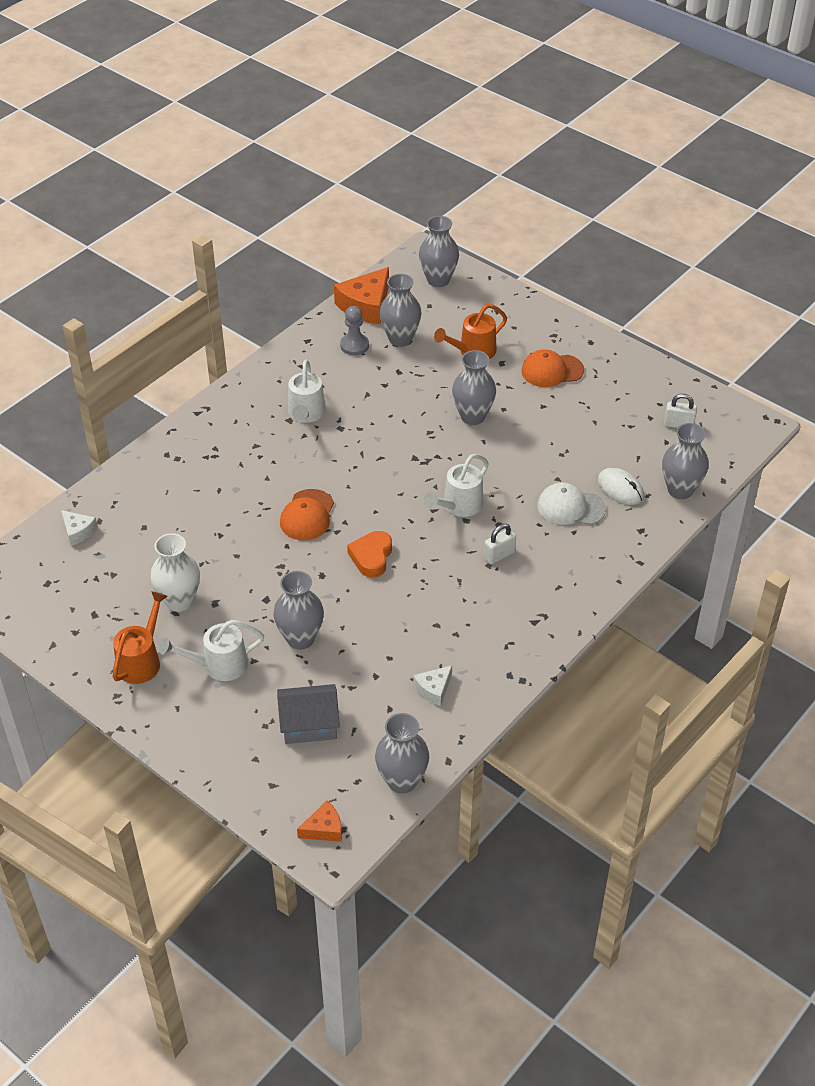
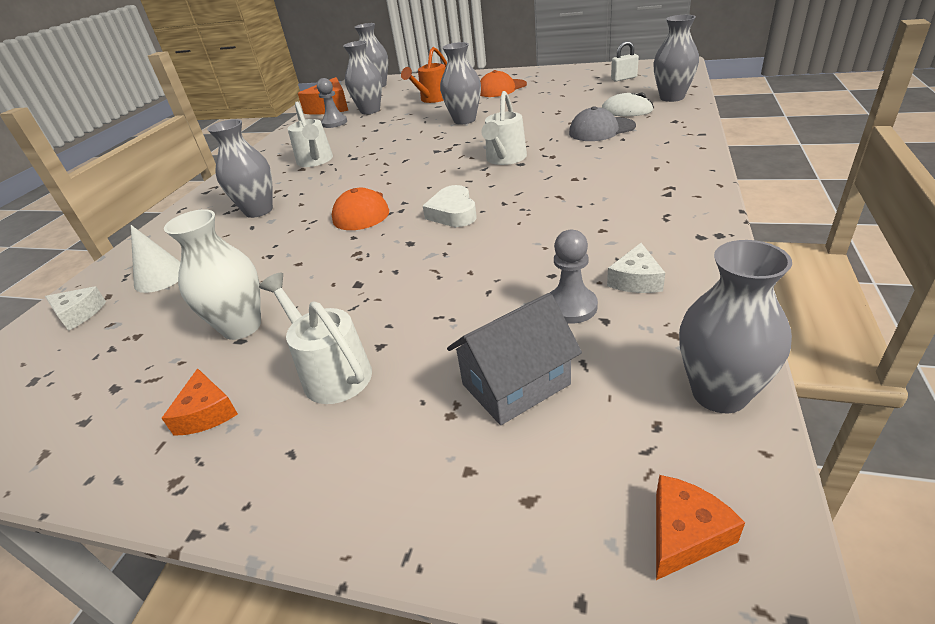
camera: 20 degrees left, 10 degrees down
orange watering can [113,591,168,684] -> orange cheese [162,368,238,436]
white watering can [159,620,264,681] -> white watering can turned 90 degrees clockwise [259,273,372,404]
grey vase [273,571,324,650] -> grey vase moved to [207,119,273,218]
orange heart [347,531,392,578] -> white heart [423,185,477,227]
white padlock [484,524,516,565] -> none
white cap [537,482,606,525] -> grey cap [569,106,636,141]
none -> white cone [131,225,181,293]
none -> grey pawn [550,230,598,324]

